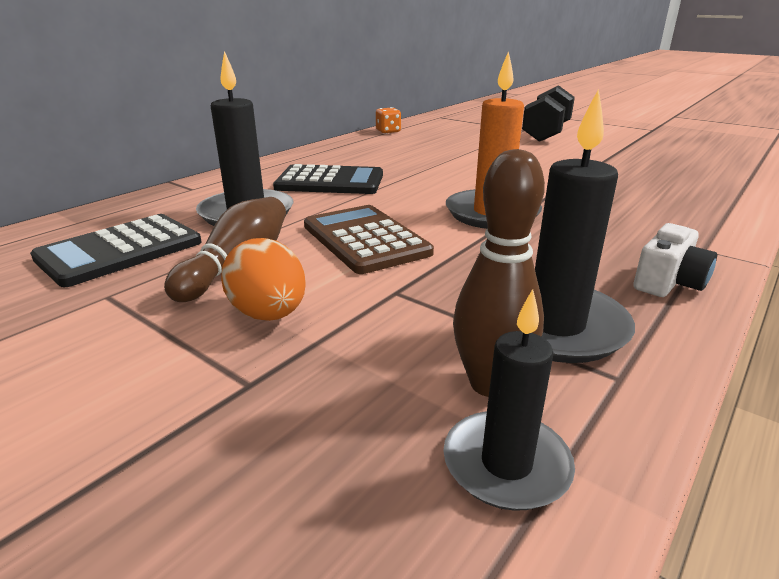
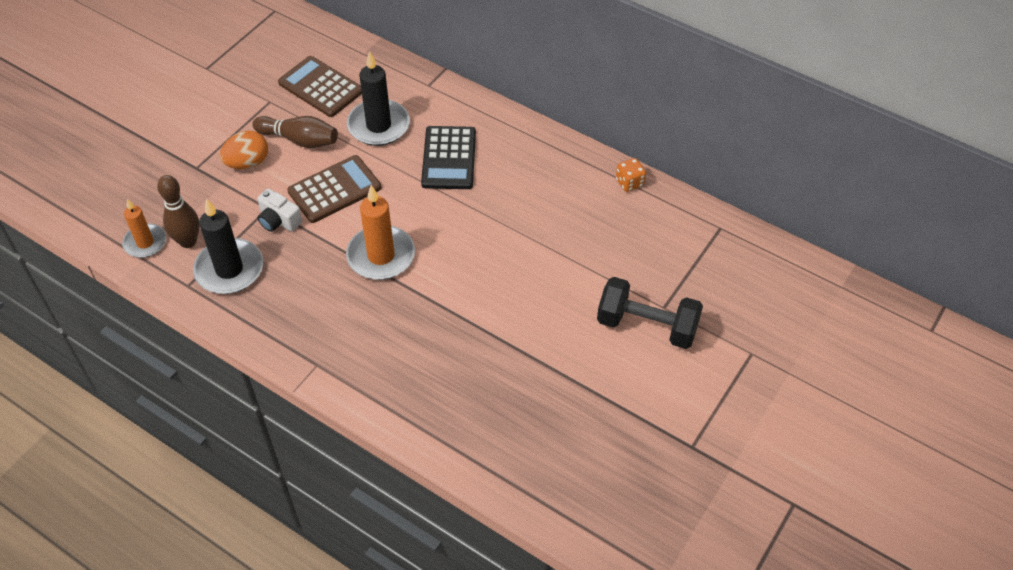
camera: 85 degrees right, 25 degrees up
black calculator [30,214,202,287] -> brown calculator [278,56,362,117]
black candle [443,289,575,511] -> orange candle [122,199,166,258]
white camera [633,223,717,297] -> white camera moved to [257,189,302,232]

